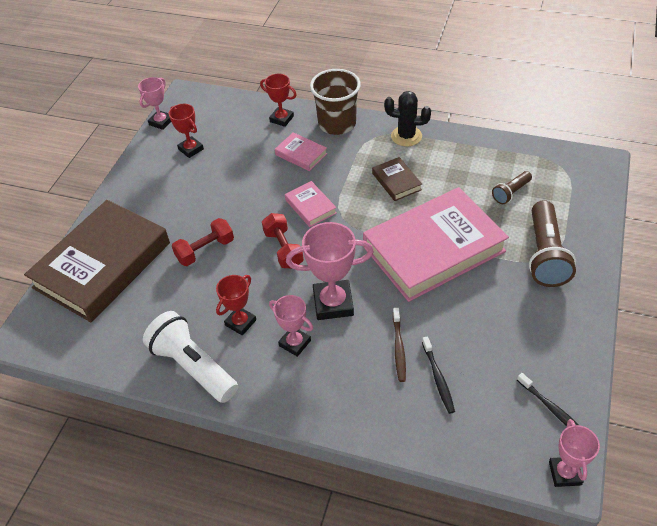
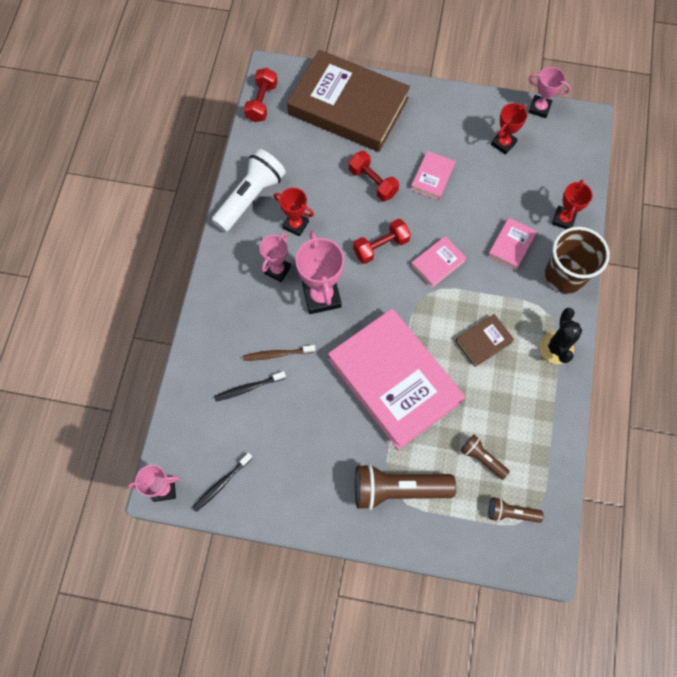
camera: 80 degrees right, 20 degrees up
none -> red dumbbell [244,68,277,122]
none -> pink book [410,151,456,200]
none -> brown flashlight [489,497,544,523]

